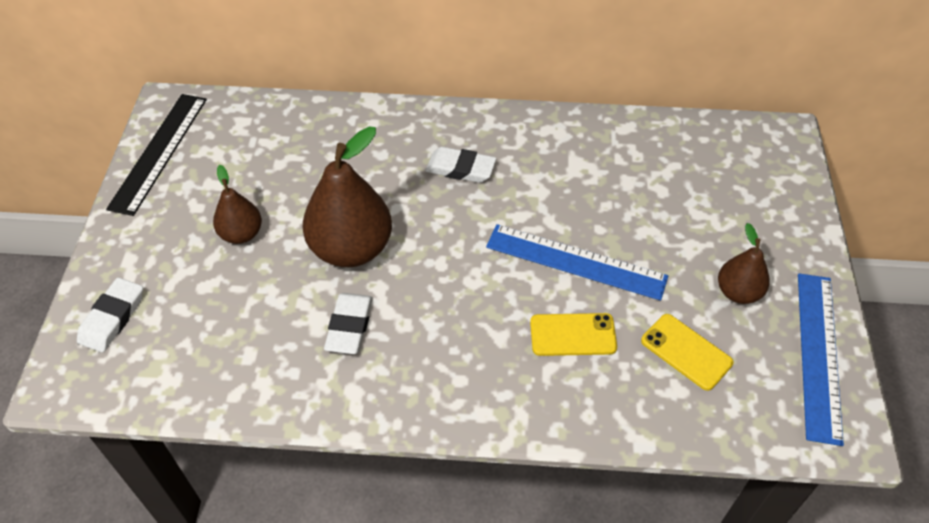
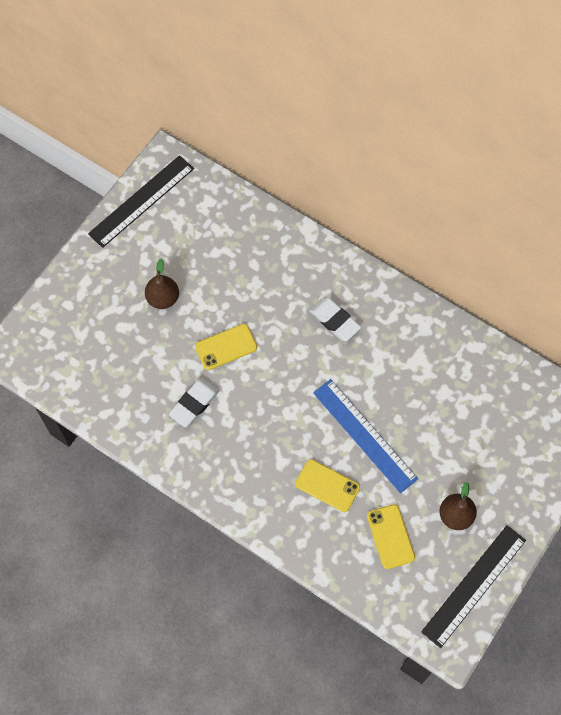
camera: 30 degrees right, 15 degrees up
white eraser [77,278,143,353] -> none
brown pear [303,127,392,267] -> yellow phone [195,324,257,370]
blue ruler [798,273,844,446] -> black ruler [421,525,526,648]

